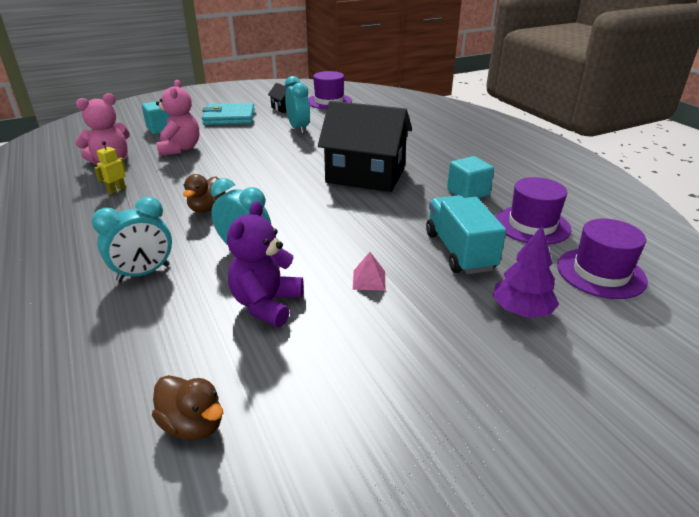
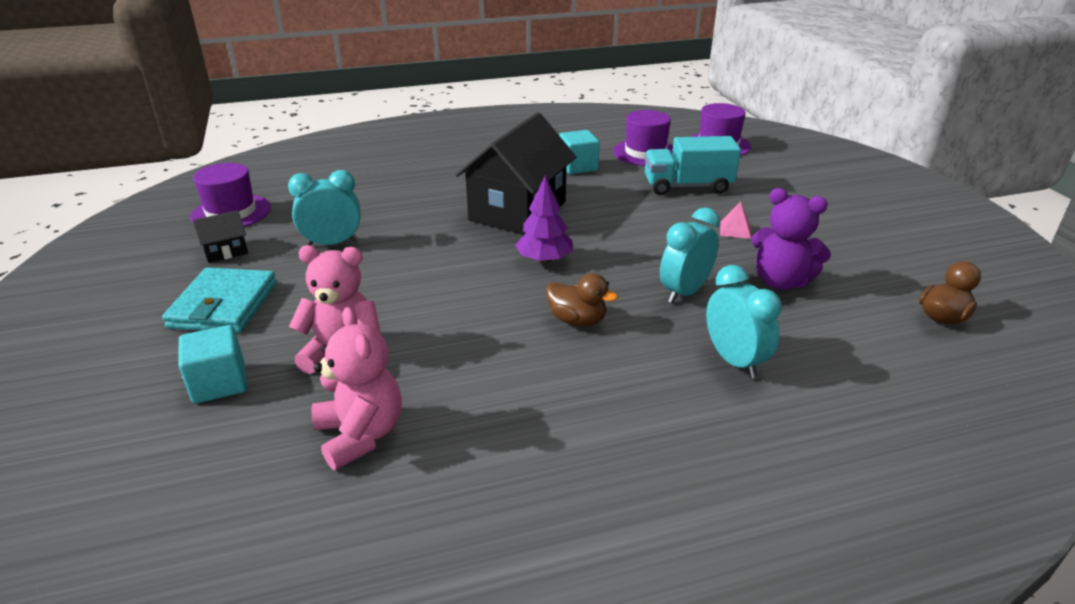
camera: 80 degrees left, 0 degrees up
yellow robot [94,141,126,194] -> none
purple tree [493,226,559,318] -> purple tree moved to [515,176,573,263]

